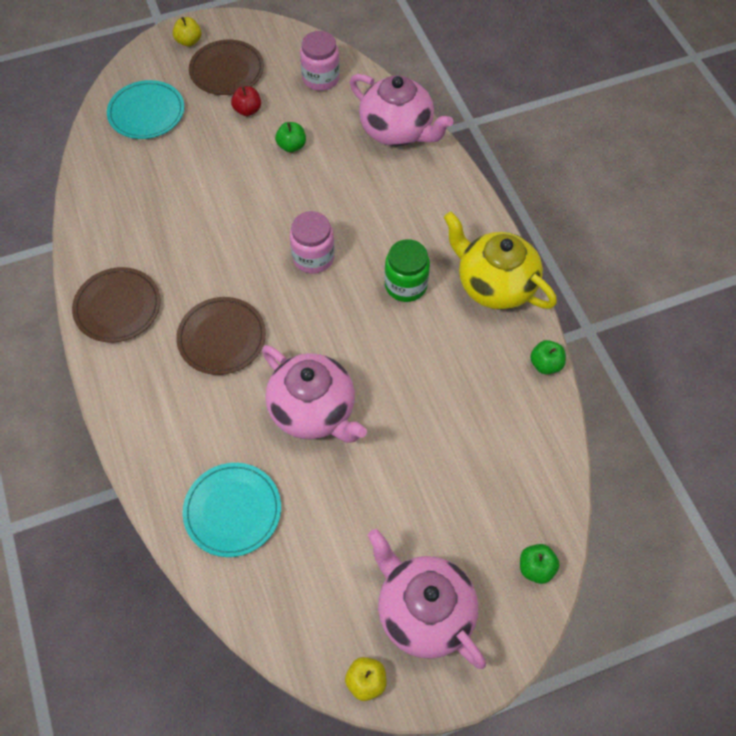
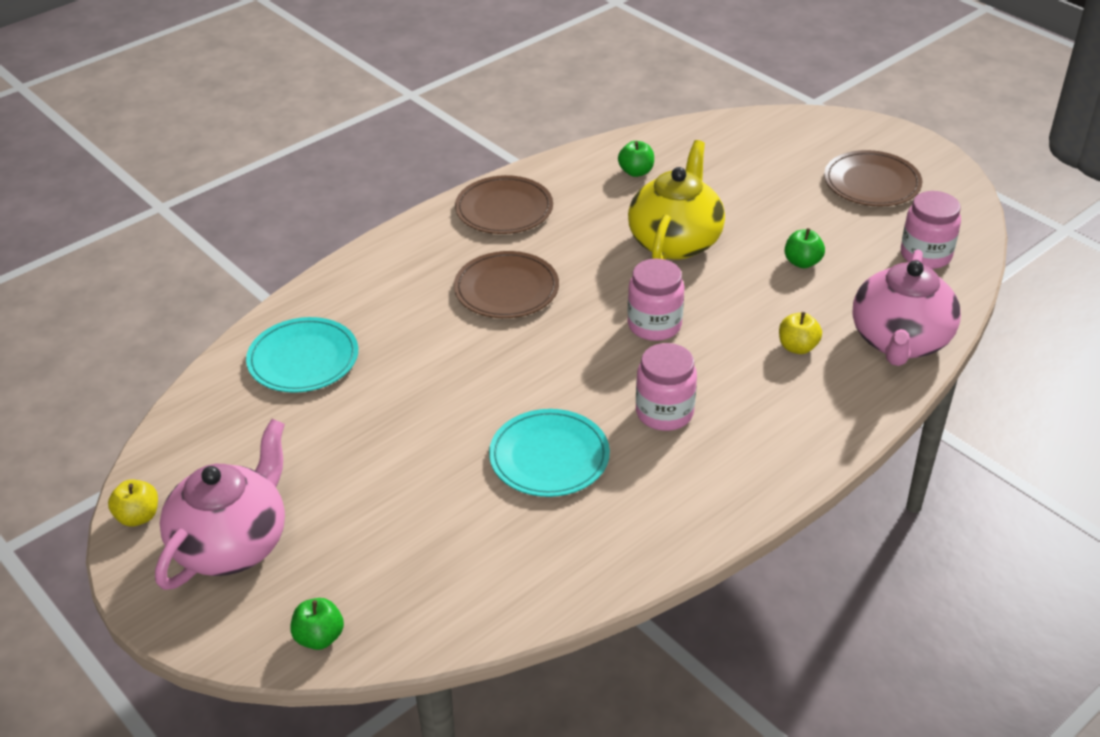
camera: 70 degrees right, 20 degrees down
turquoise plate [107,80,185,139] -> turquoise plate moved to [489,409,610,497]
yellow apple [173,17,201,46] -> yellow apple moved to [779,312,822,354]
red apple [231,86,261,116] -> none
pink teapot [262,345,367,443] -> none
green jar [384,239,430,302] -> pink jar [636,343,697,431]
yellow teapot [443,211,557,310] -> yellow teapot moved to [628,140,725,260]
green apple [530,340,566,374] -> green apple moved to [618,141,654,177]

